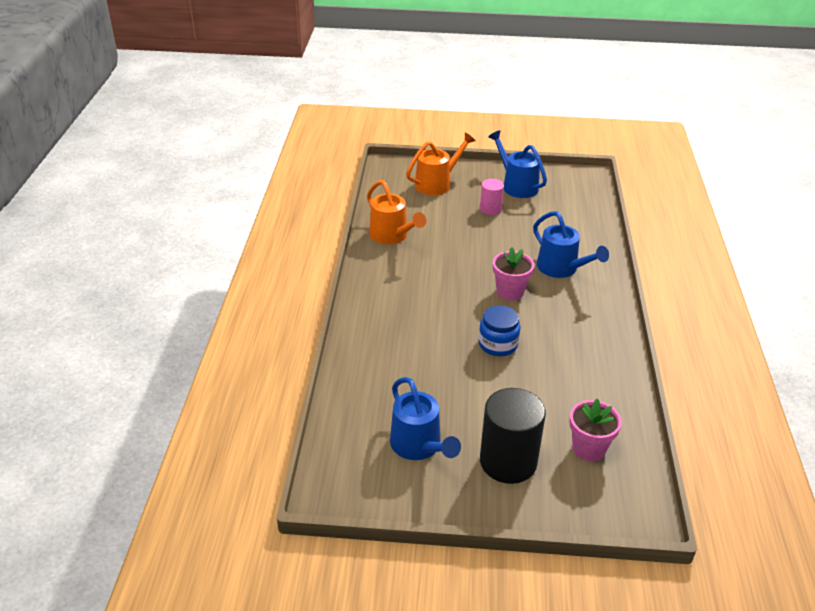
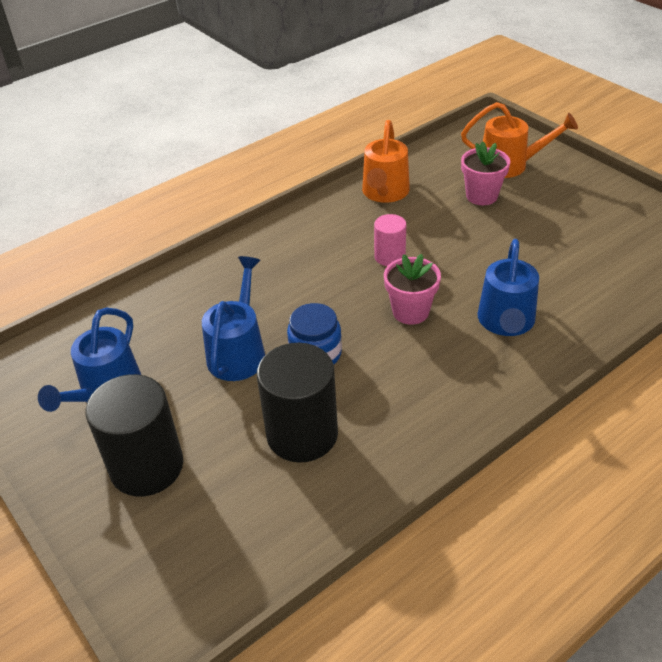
camera: 50 degrees right, 5 degrees up
pink cylinder [480,179,504,215] -> pink cylinder moved to [374,214,406,266]
blue watering can [488,130,547,198] -> blue watering can moved to [202,256,265,381]
pink flower pot [569,399,622,462] -> pink flower pot moved to [461,141,510,205]
none -> black cylinder [257,343,338,463]

